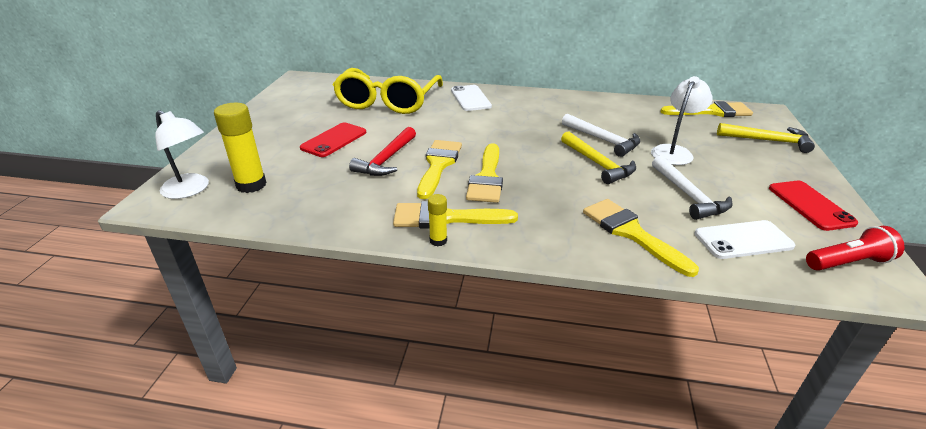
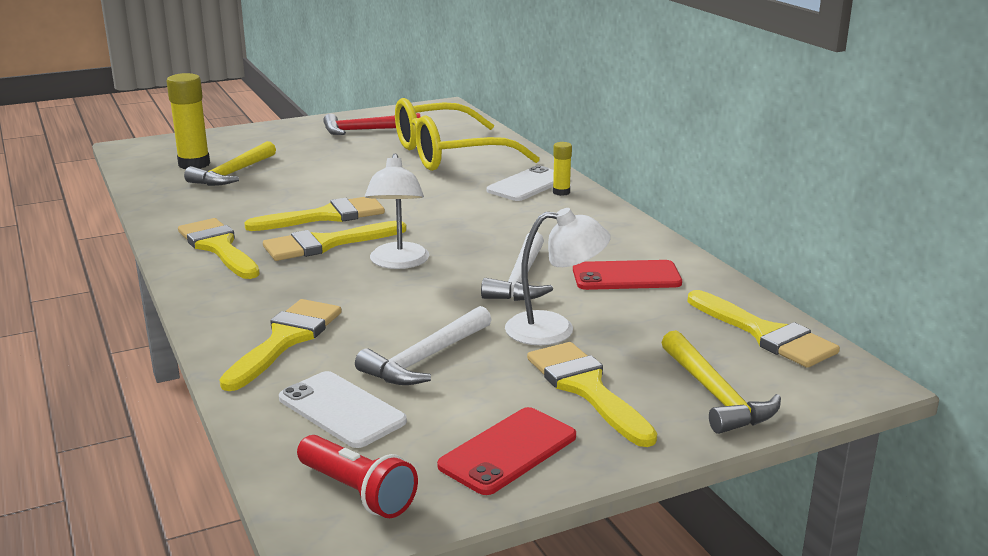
camera: 55 degrees right, 10 degrees down
white lamp [155,110,209,199] -> white lamp moved to [365,154,429,269]
red phone [300,122,366,157] -> red phone moved to [573,260,682,290]
red hammer [349,127,416,176] -> red hammer moved to [323,113,420,135]
yellow glue stick [428,194,447,246] -> yellow glue stick moved to [553,142,572,196]
yellow hammer [561,131,636,184] -> yellow hammer moved to [184,141,276,186]
none -> yellow brush [527,342,657,447]

